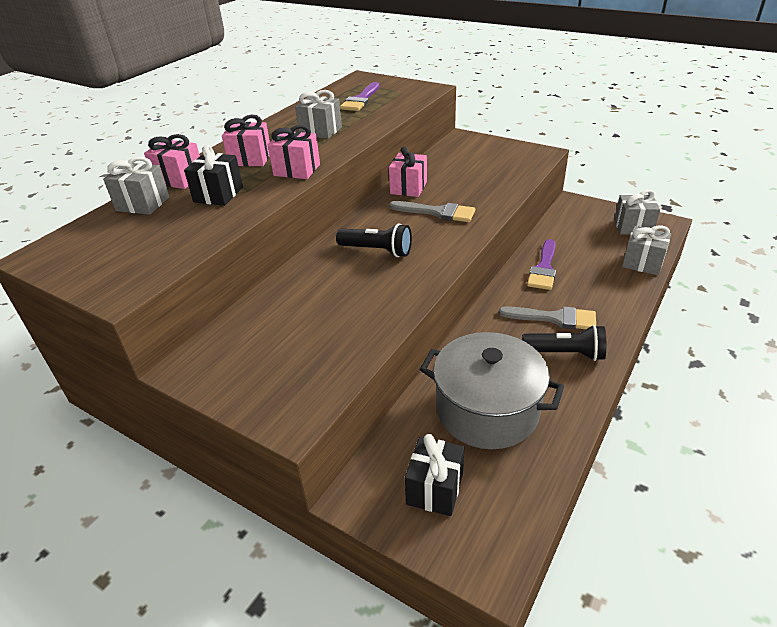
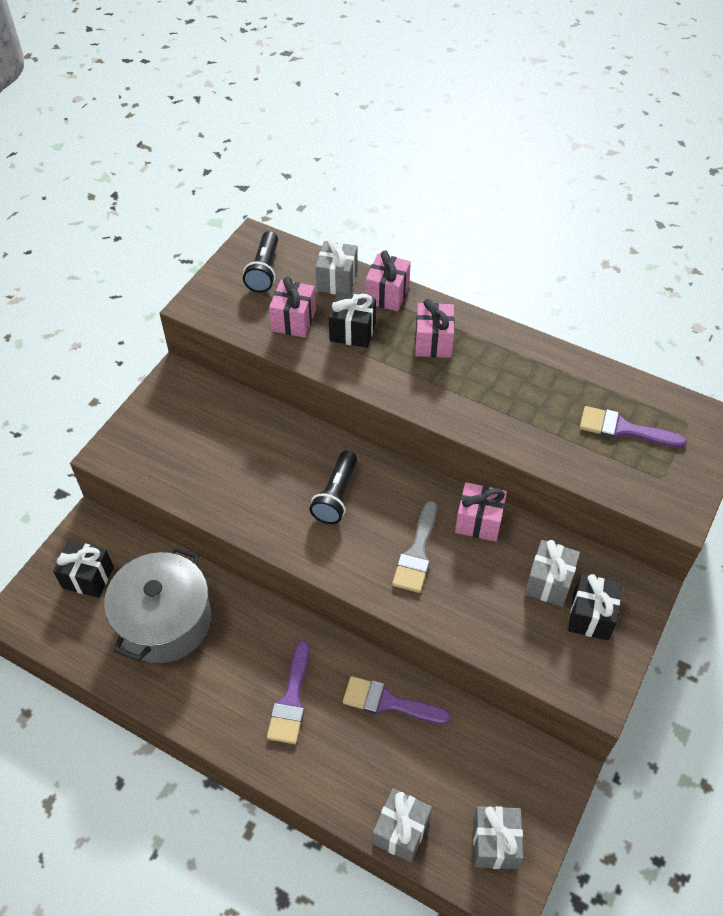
camera: 85 degrees right, 15 degrees up
pink gift [268,125,320,179] -> pink gift moved to [269,276,316,338]
grey gift [295,90,342,139] -> grey gift moved to [525,540,580,607]
grey brush [499,306,596,329] -> purple brush [267,641,310,744]
black flashlight [522,325,606,361] -> black flashlight moved to [243,231,278,293]
none -> black gift [568,574,621,640]

